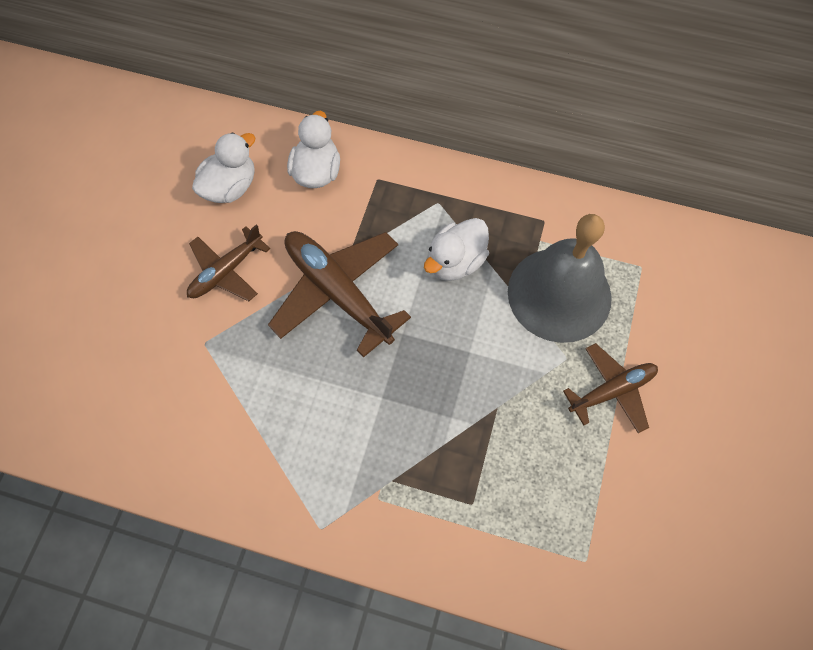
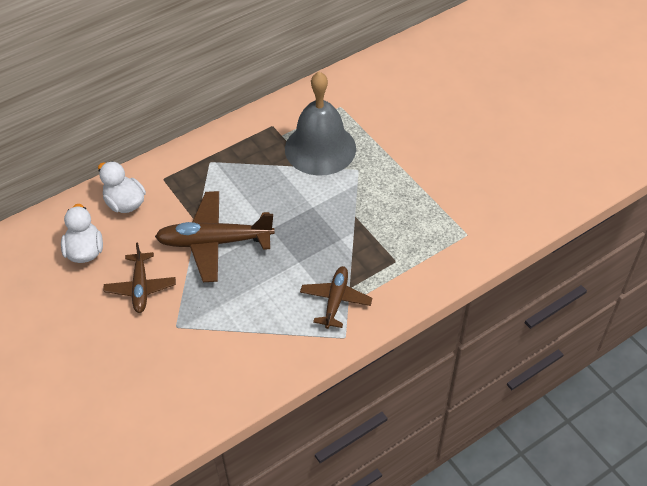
camera: 50 degrees left, 15 degrees down
white duck [424,218,489,281] -> none
brown plane [563,343,658,433] -> brown plane moved to [300,266,373,329]

